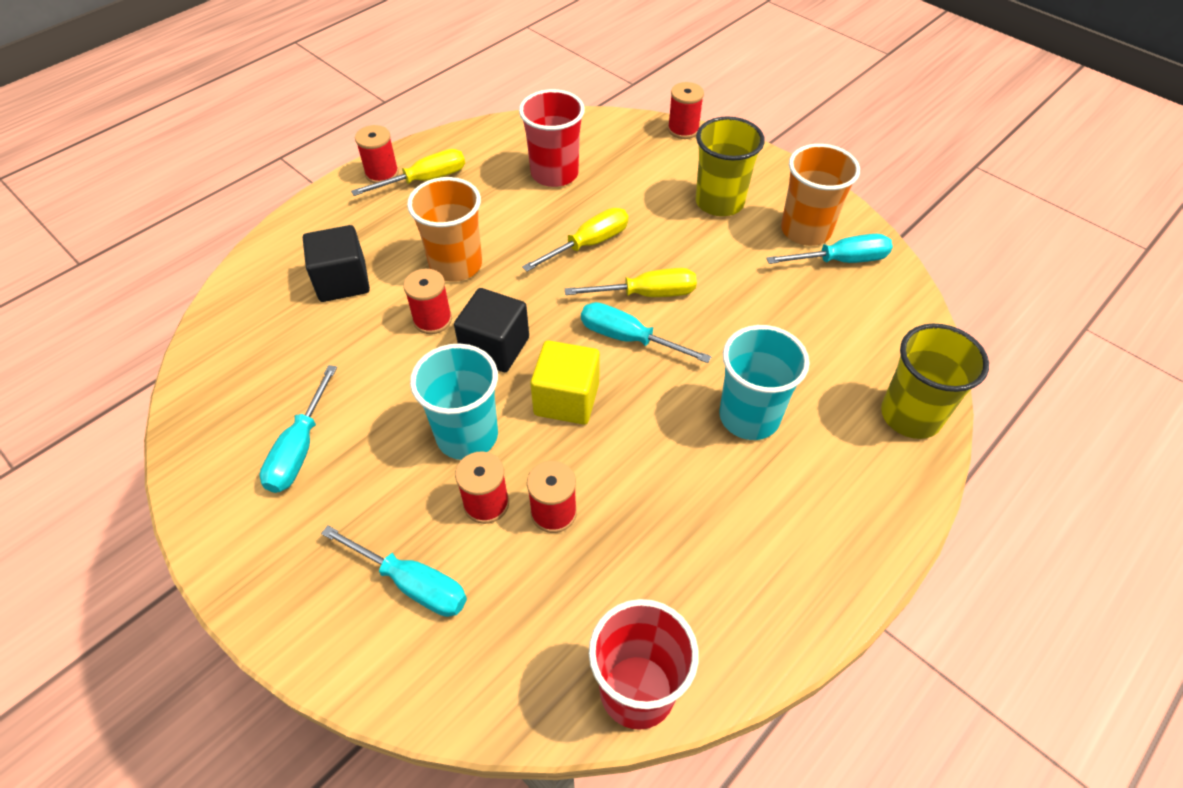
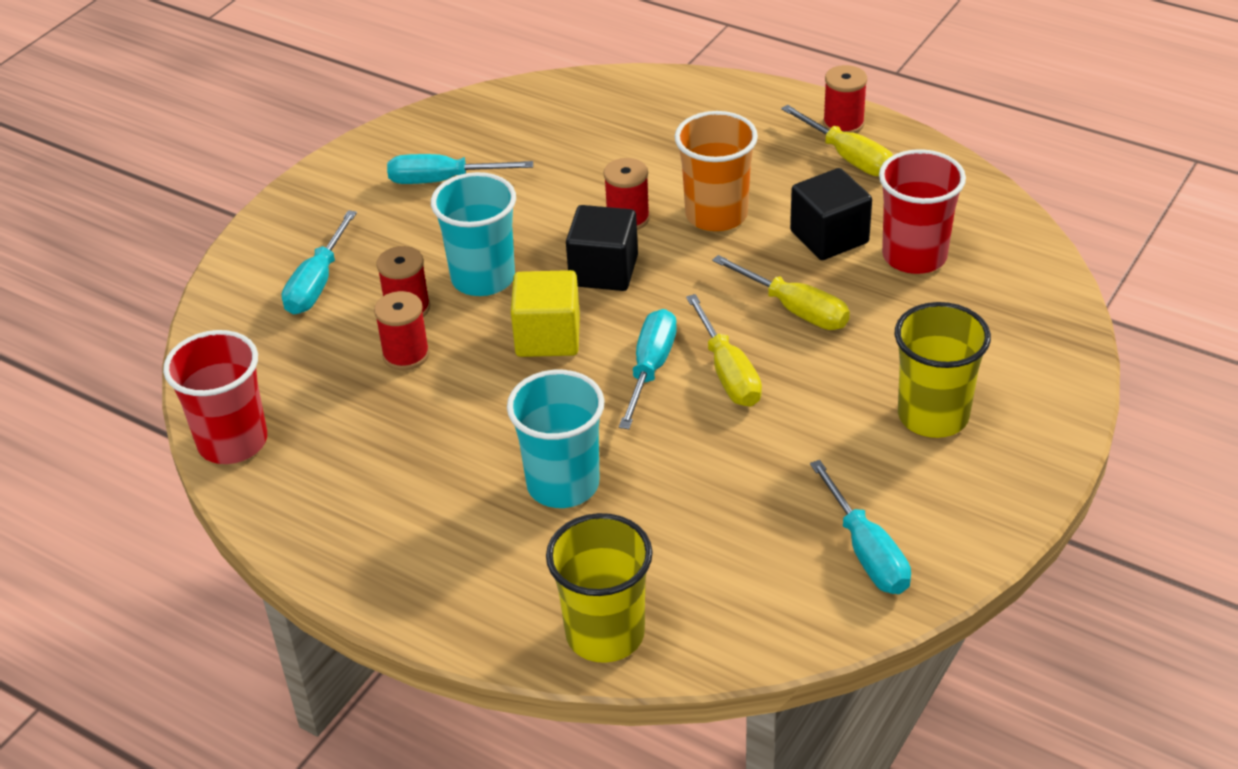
camera: 80 degrees right, 10 degrees down
black cube [303,225,370,302] -> black cube moved to [790,168,872,260]
red spool [668,82,704,139] -> none
orange cup [781,144,860,246] -> none

